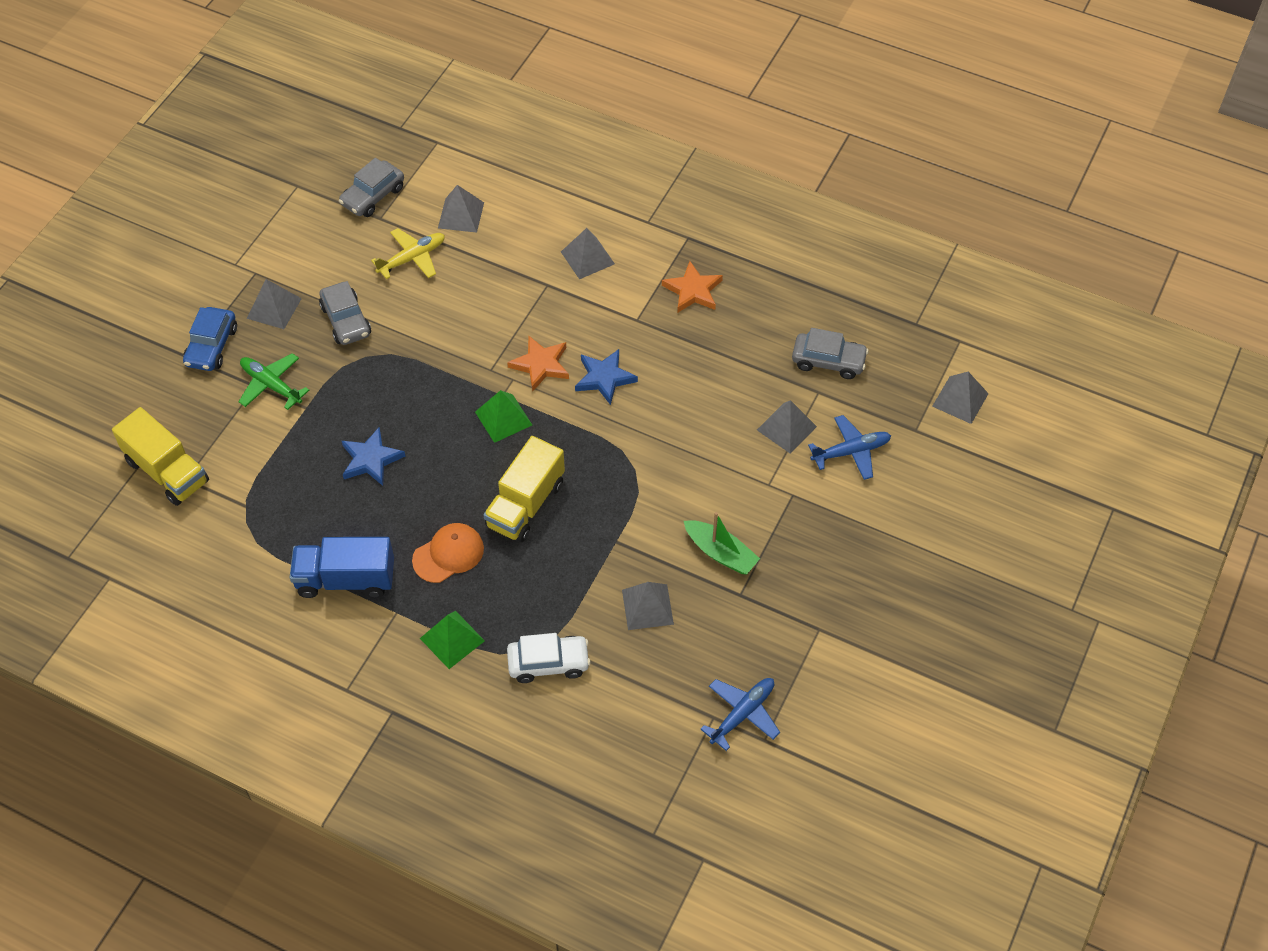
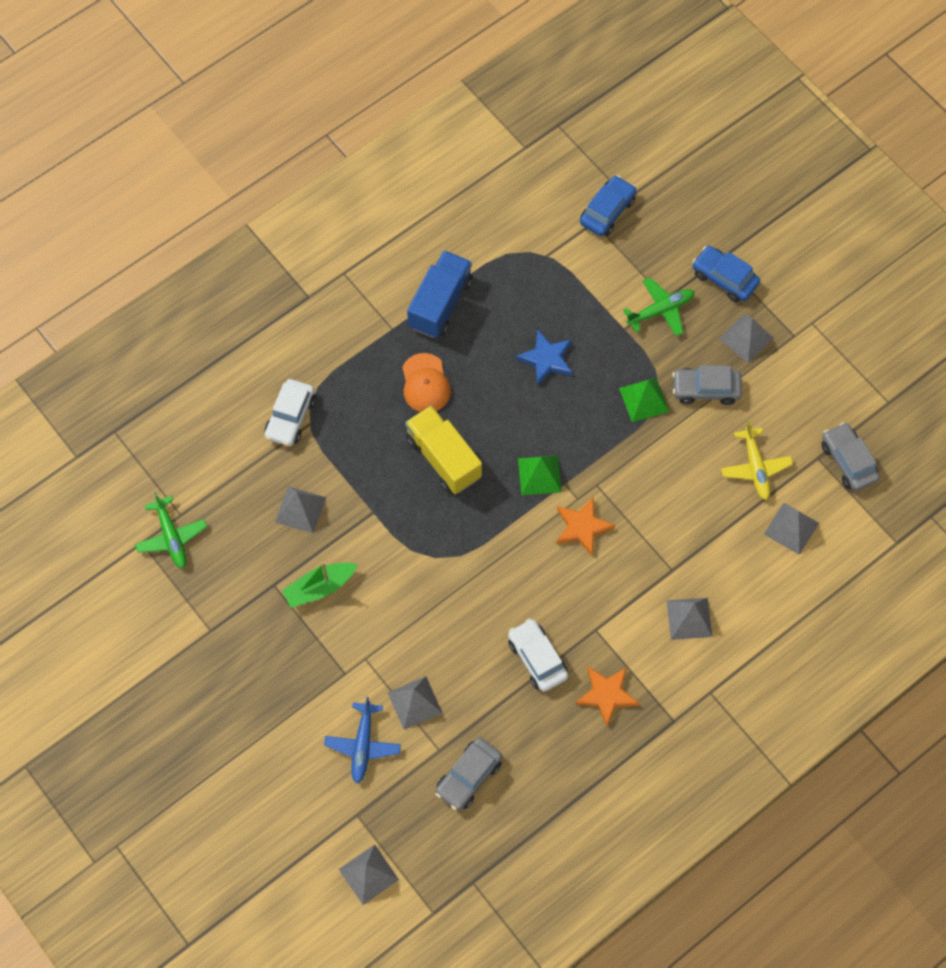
camera: 115 degrees right, 10 degrees up
yellow truck [112,407,209,506] -> blue car [580,175,636,236]
green pyramid [420,611,485,669] -> green pyramid moved to [619,378,669,422]
blue star [575,349,638,405] -> none
blue plane [701,678,780,751] -> green plane [135,492,207,568]
none -> white car [508,618,568,692]

